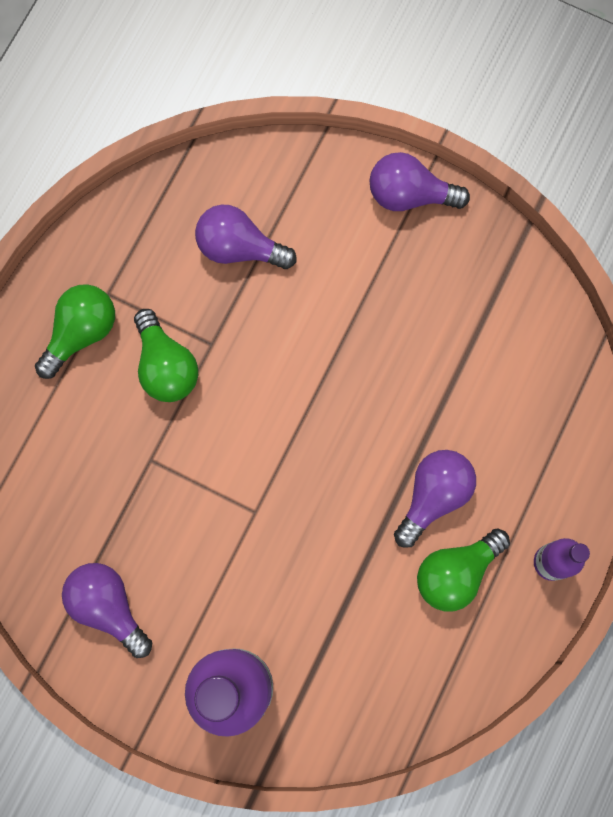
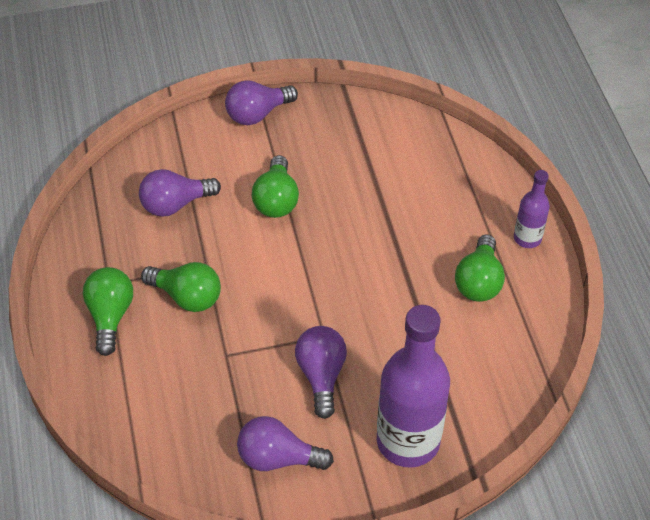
camera: 40 degrees left, 25 degrees down
purple light bulb [394,450,476,548] -> purple light bulb moved to [295,326,347,419]
none -> green light bulb [252,155,299,218]

